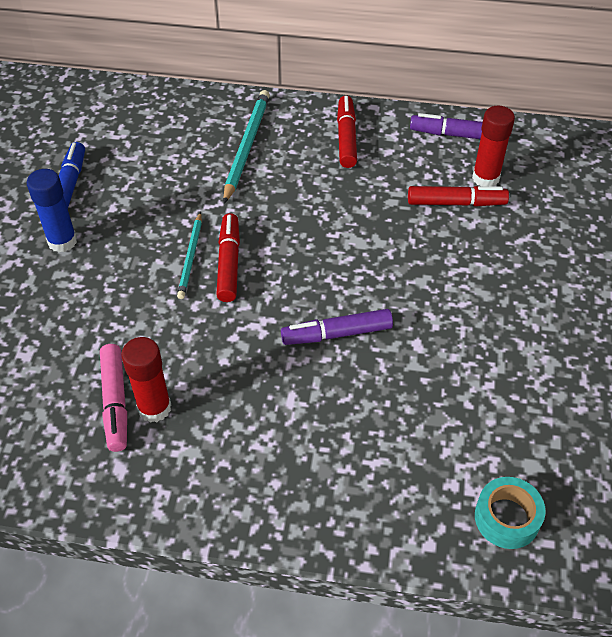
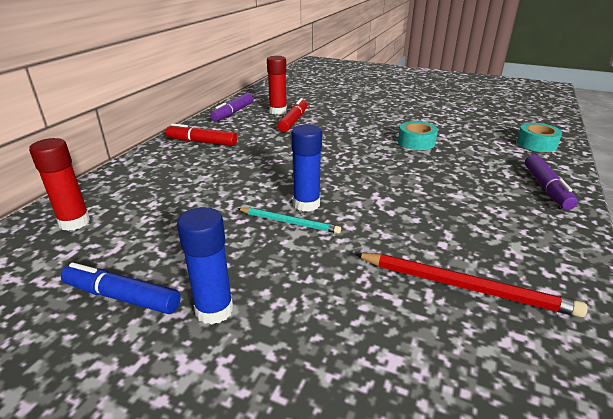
camera: 75 degrees left, 20 degrees down
pink marker [100,344,127,452] -> red pencil [355,253,588,317]
red glue stick [121,337,171,423] -> red glue stick moved to [29,138,90,231]
red marker [216,213,240,302] -> blue glue stick [291,124,322,212]
turquoise pencil [223,90,270,204] -> none
purple marker [281,309,393,345] -> purple marker moved to [525,154,578,210]
none -> turquoise tape [398,121,438,150]

